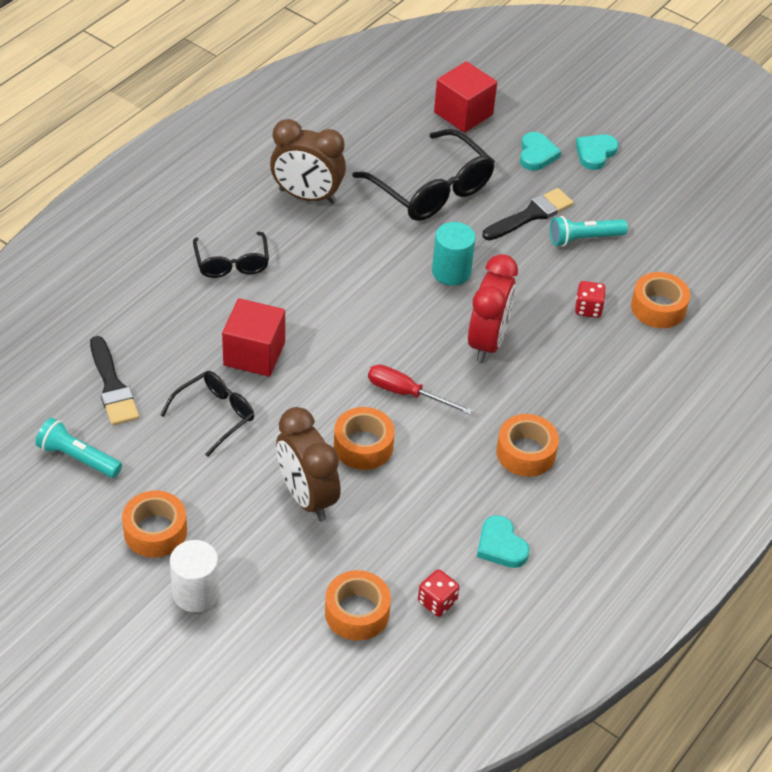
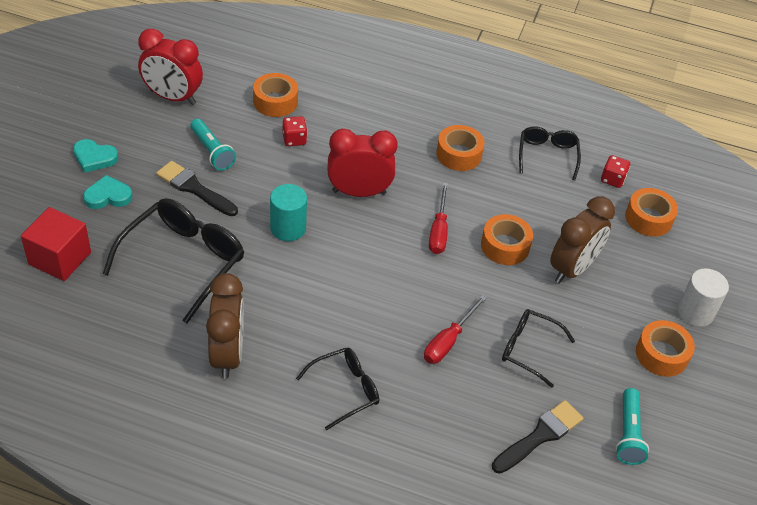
camera: 110 degrees left, 0 degrees up
red cube [222,298,285,377] -> red screwdriver [424,295,487,364]
turquoise heart [477,515,530,568] -> black glasses [519,126,581,180]
none -> red clock [138,29,203,105]

